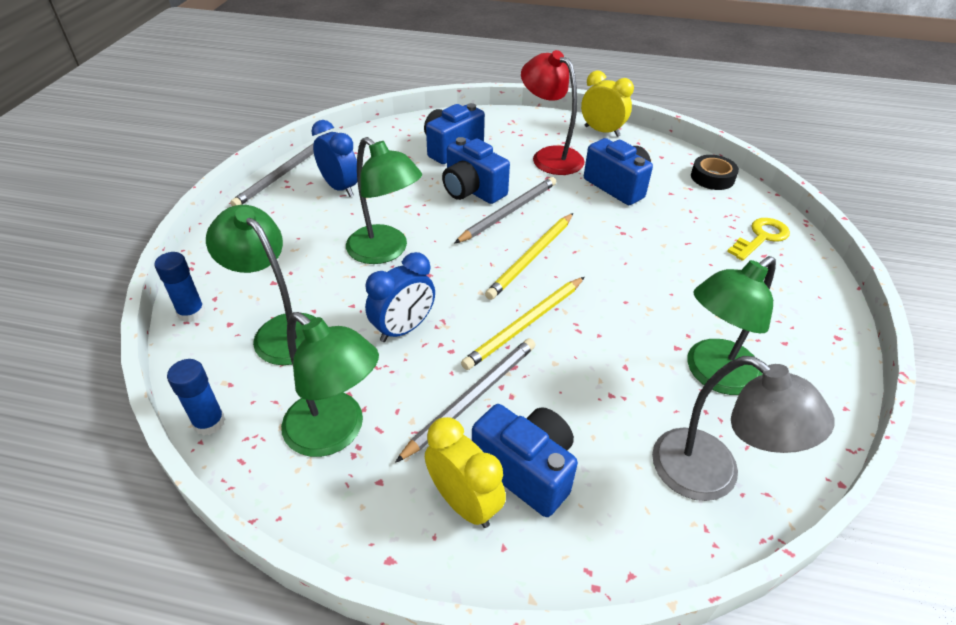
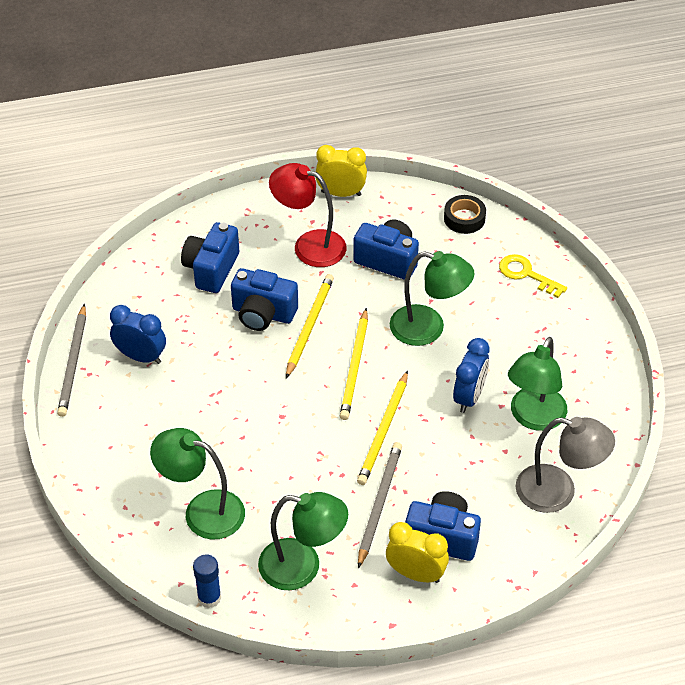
camera: 25 degrees left, 5 degrees up
blue glue stick [154,252,205,322] -> none
green lamp [346,137,422,264] -> green lamp moved to [390,251,474,346]
blue clock [365,252,435,342] -> blue clock moved to [453,338,490,413]
grey pencil [455,177,556,243] -> yellow pencil [286,274,334,378]
yellow key [727,218,790,261] -> yellow key turned 75 degrees counterclockwise [499,254,567,298]

